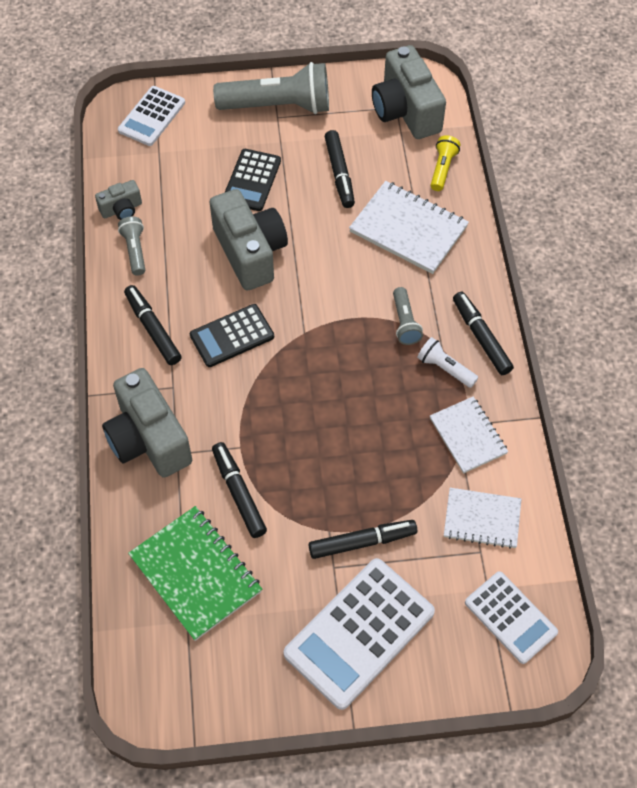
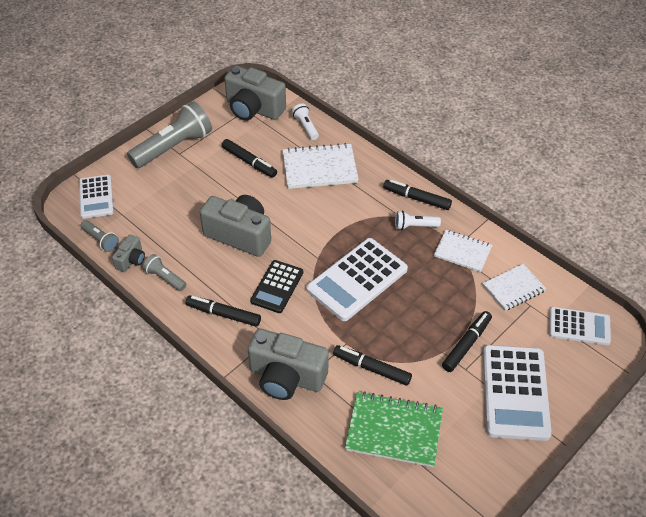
camera: 40 degrees left, 10 degrees down
black calculator [225,149,281,211] -> none
grey flashlight [393,287,423,345] -> grey flashlight moved to [80,220,119,252]
yellow flashlight [431,135,460,191] -> white flashlight [292,103,319,140]
none -> white calculator [306,238,408,321]

